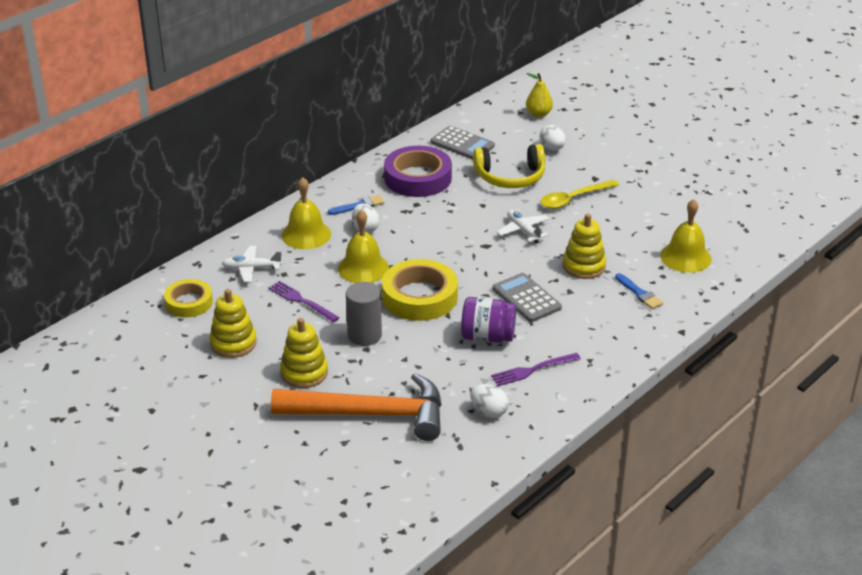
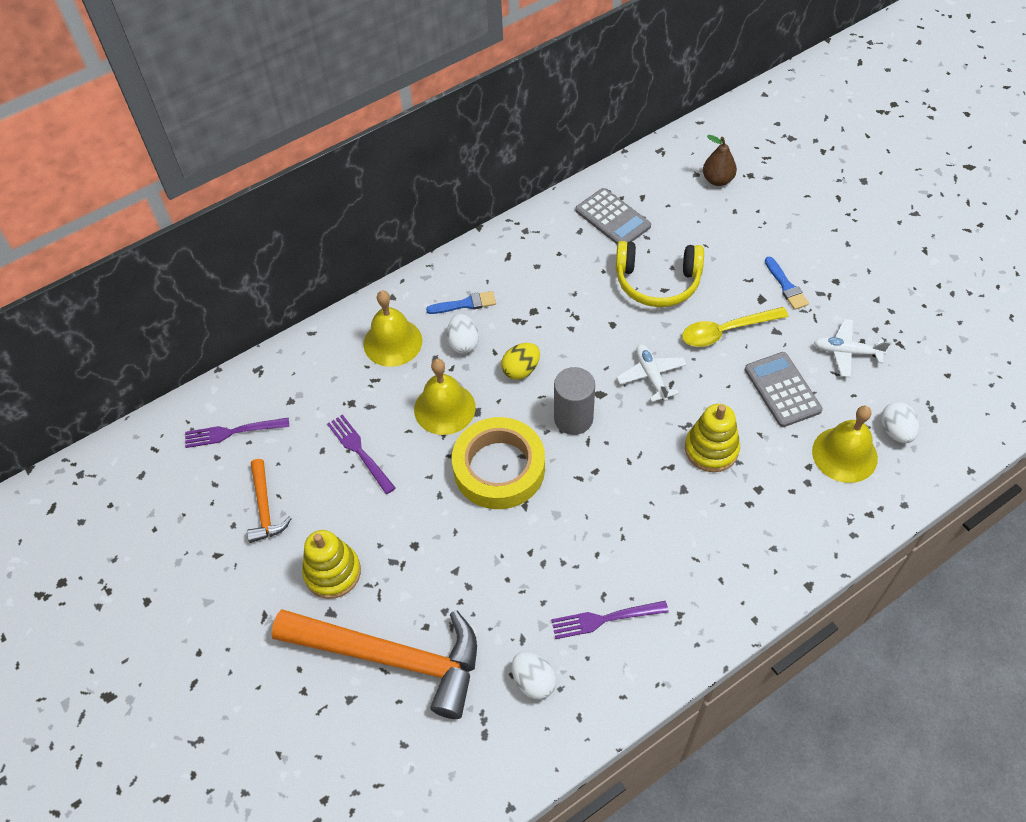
camera: 15 degrees right, 20 degrees up
yellow tape [164,279,213,317] -> purple fork [185,417,289,448]
yellow stacking toy [209,289,257,358] -> orange hammer [247,459,292,543]
white plane [222,246,282,282] -> white plane moved to [814,319,891,377]
grey cylinder [346,282,382,346] -> grey cylinder moved to [554,367,595,435]
purple tape [384,146,452,197] -> none
purple jar [461,297,516,343] -> none
grey calculator [493,273,562,322] -> grey calculator moved to [745,352,823,427]
yellow pear [526,73,553,117] -> brown pear [703,135,737,186]
white egg [540,125,566,150] -> white egg moved to [881,402,919,443]
blue brush [615,273,663,309] -> blue brush moved to [765,257,809,310]
none -> yellow egg [501,343,540,380]

